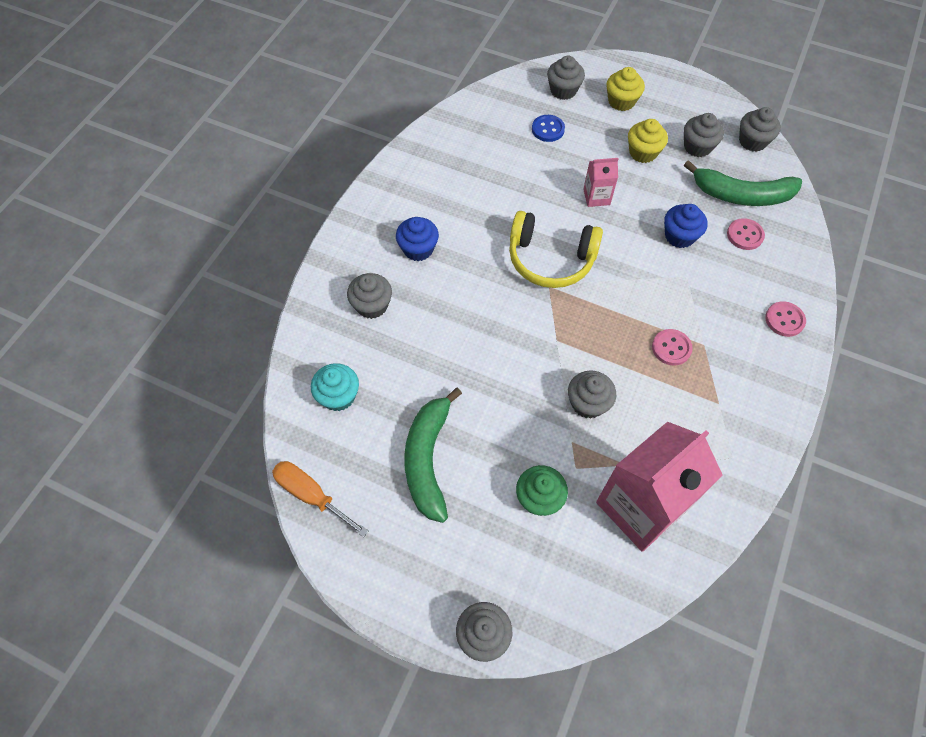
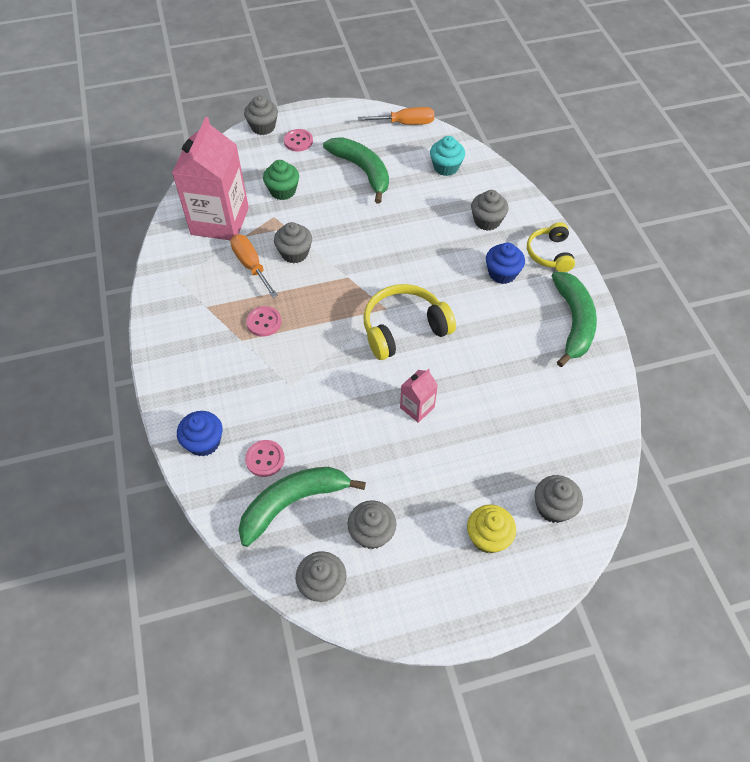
camera: 140 degrees right, 5 degrees down
blue button [532,115,565,142] -> none
yellow cupcake [628,119,668,163] -> none
blue cupcake [664,204,707,248] -> blue cupcake moved to [177,411,223,456]
pink button [765,301,806,337] -> pink button moved to [284,129,313,152]
none -> orange screwdriver [230,234,278,298]
none -> yellow headphones [527,222,575,272]
none -> green banana [551,272,597,367]

